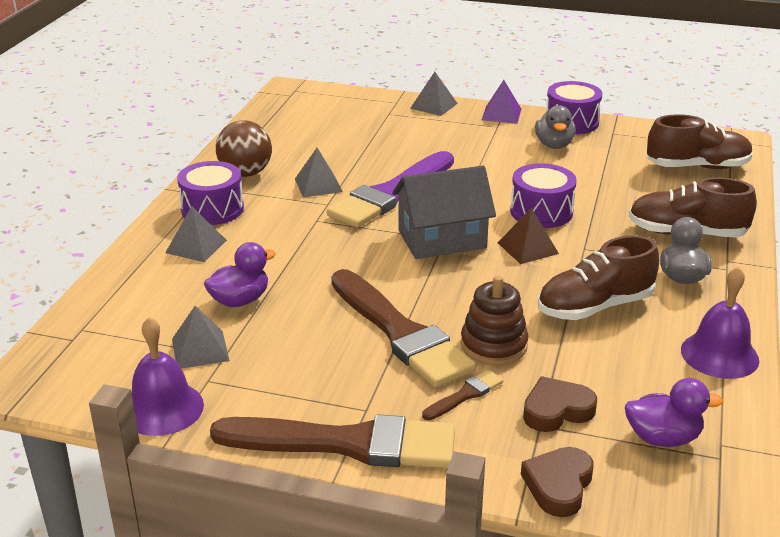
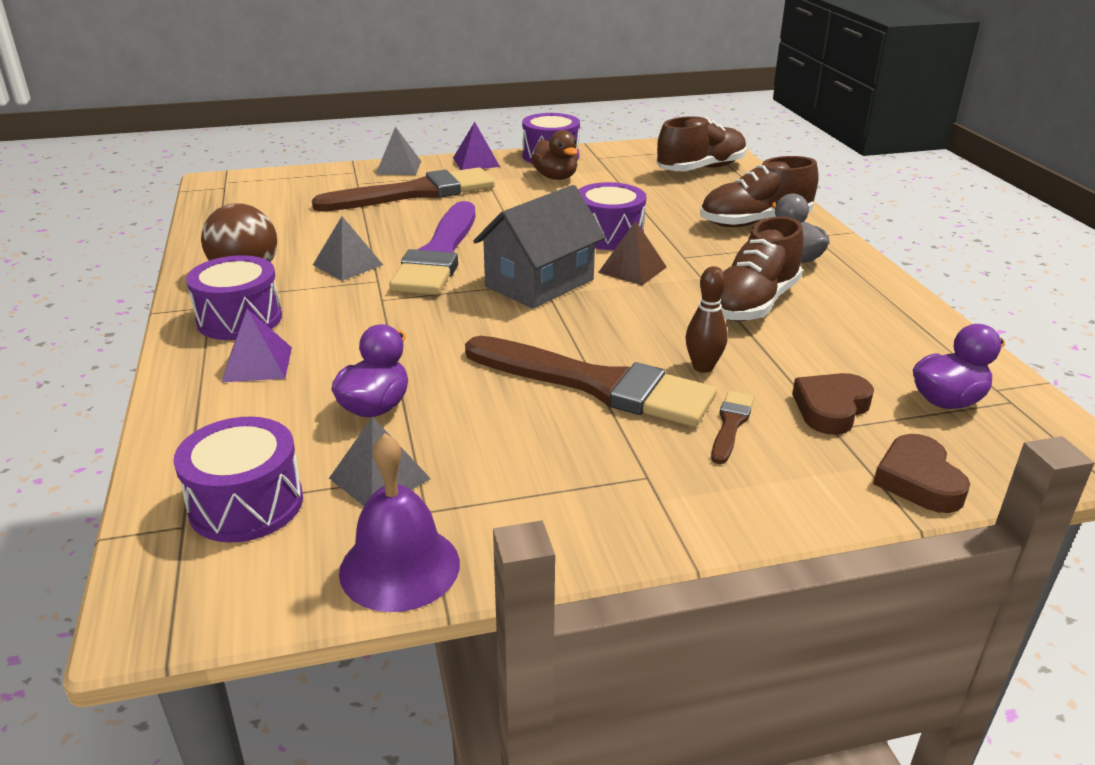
camera: 30 degrees left, 0 degrees up
grey pyramid [165,206,227,262] -> purple pyramid [222,309,292,382]
brown brush [210,414,455,468] -> brown brush moved to [312,168,495,212]
brown stacking toy [461,275,528,365] -> brown bowling pin [685,266,728,373]
grey duck [535,105,576,149] -> brown duck [531,130,578,180]
purple bell [681,267,759,379] -> none
none -> purple drum [174,417,303,542]

